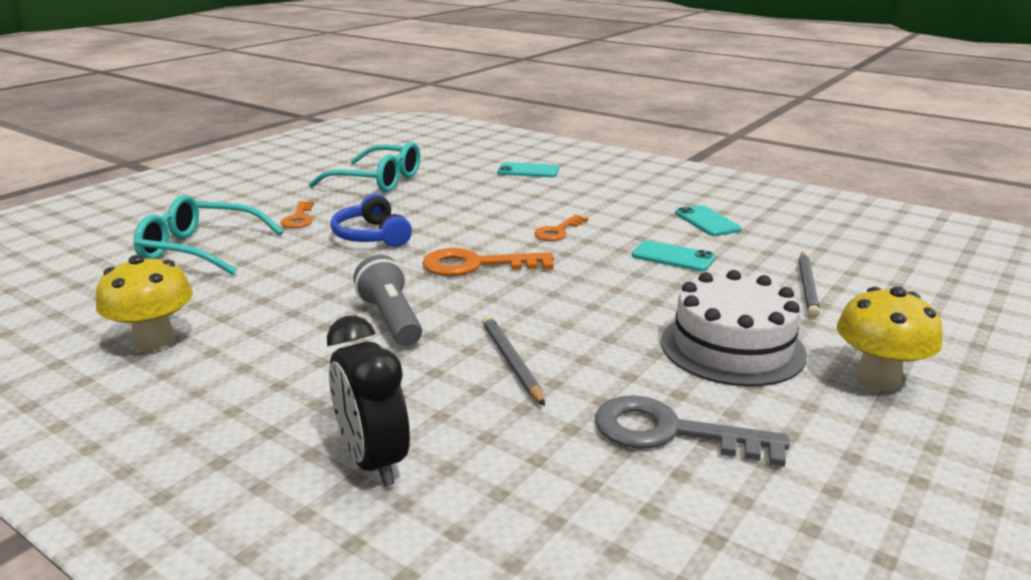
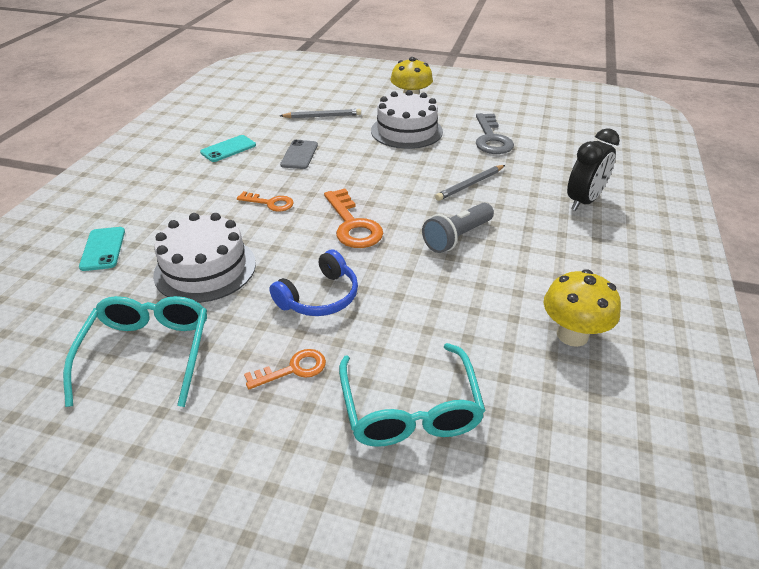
camera: 110 degrees left, 15 degrees up
turquoise phone [632,240,715,272] -> grey phone [280,140,318,169]
none -> white cake [153,213,256,303]

